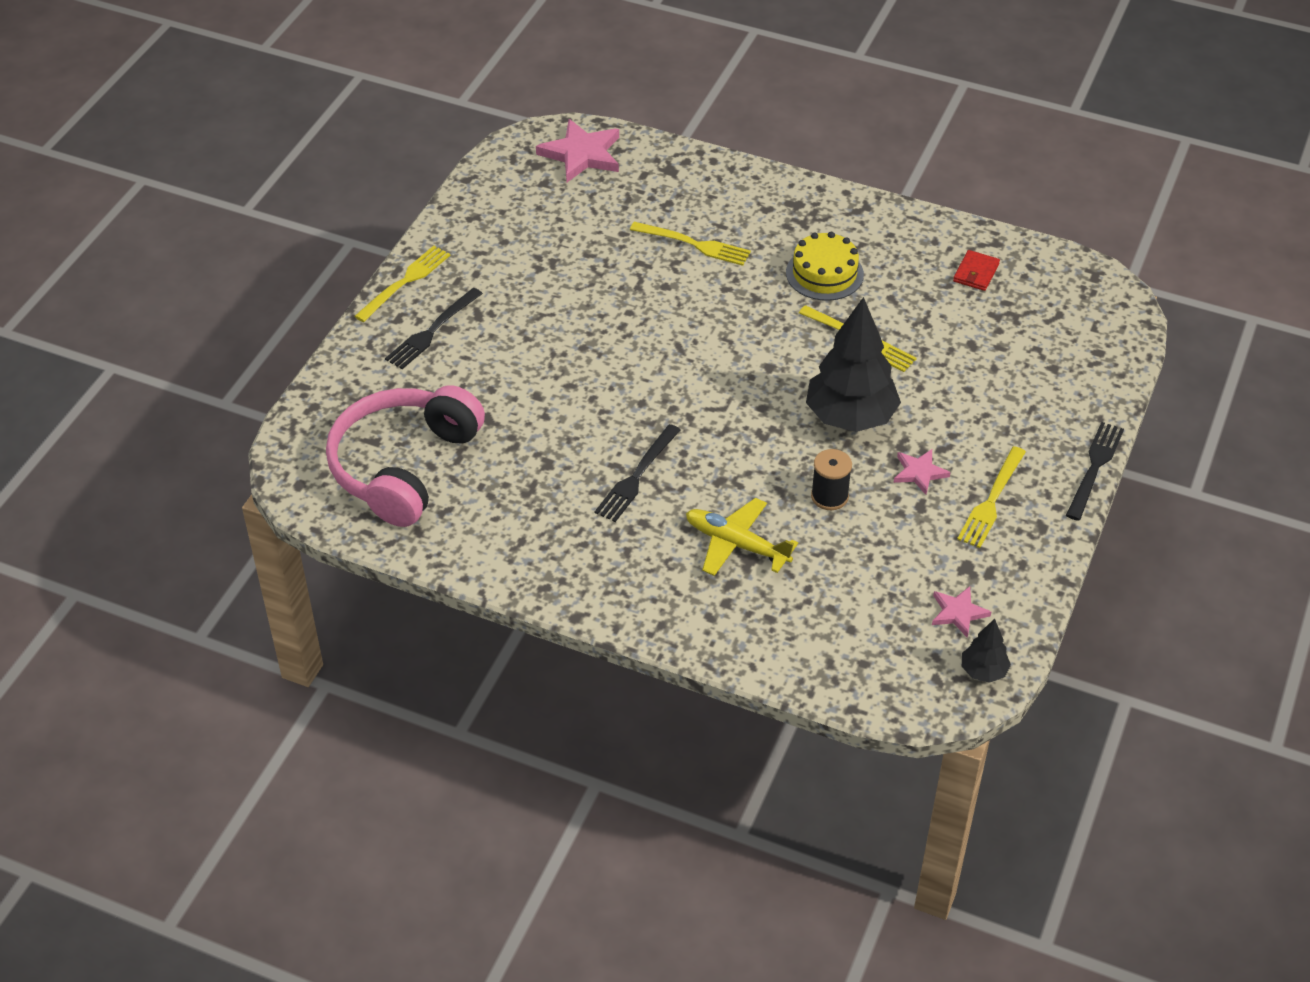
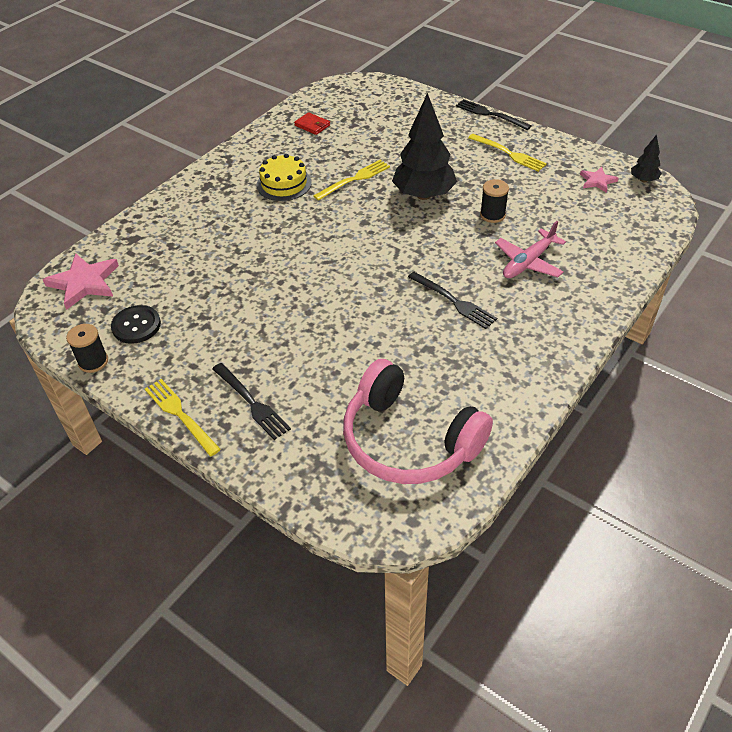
camera: 75 degrees left, 0 degrees up
yellow fork [630,222,751,266] -> none
yellow plane [686,498,798,576] -> pink plane [495,221,566,278]
pink star [893,449,951,495] -> none
none -> black spool [66,324,108,373]
none -> black button [111,305,161,344]

